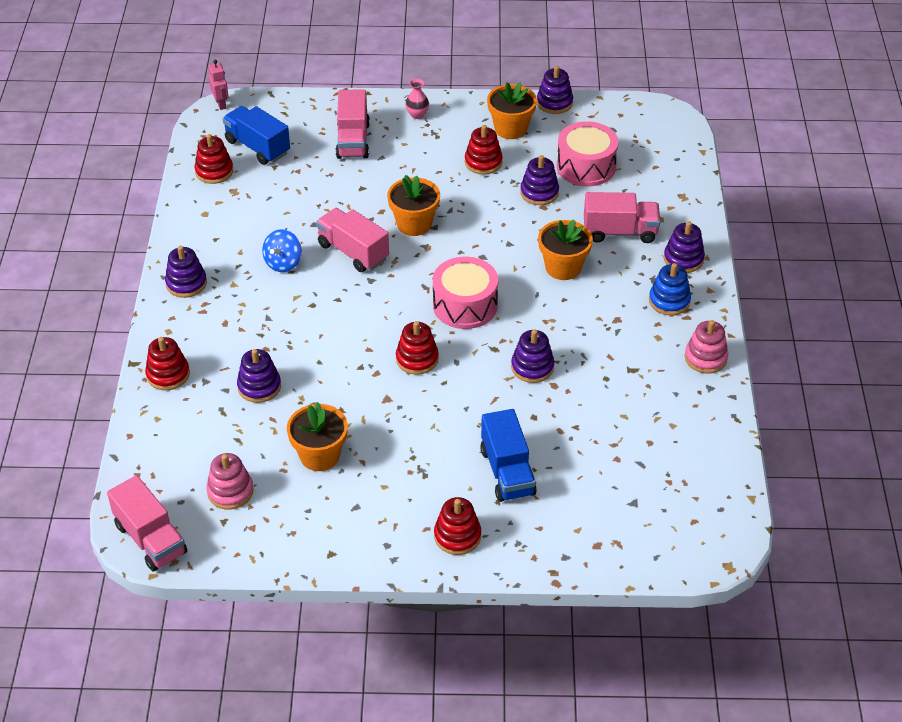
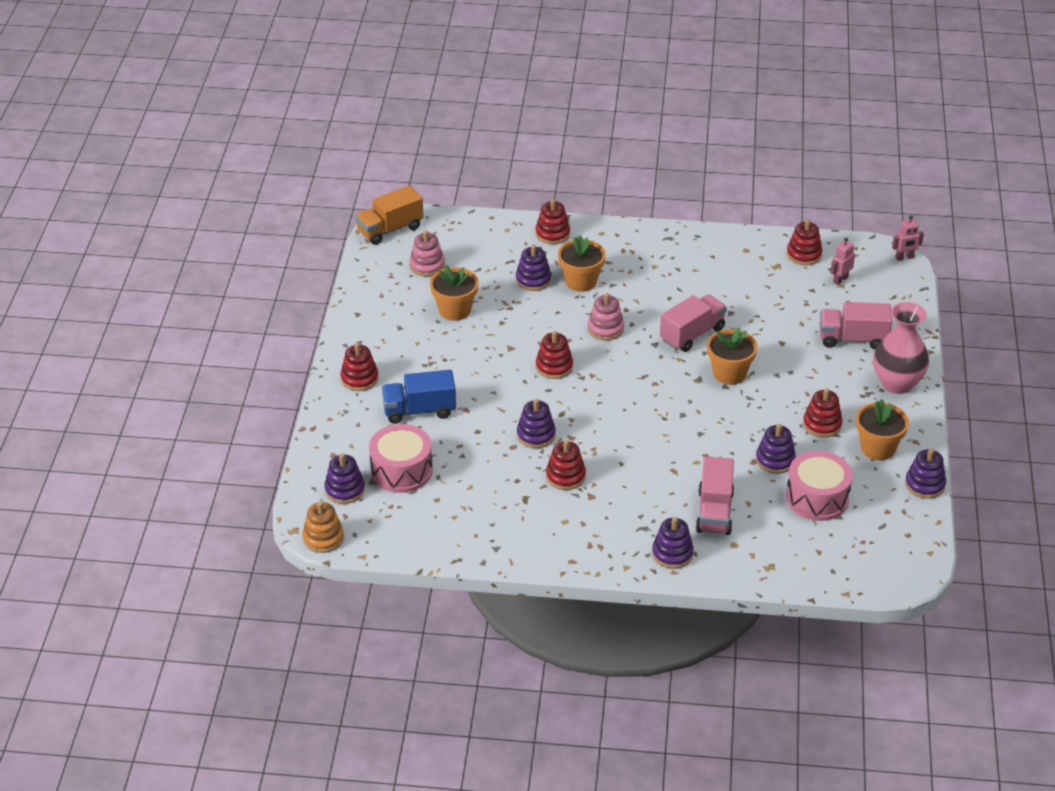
camera: 95 degrees right, 5 degrees down
pink truck [107,475,187,572] -> orange truck [355,185,423,245]
purple stacking toy [165,246,207,298] -> purple stacking toy moved to [324,454,365,504]
blue truck [222,106,290,165] -> pink robot [830,238,855,285]
blue spinning top [262,229,302,272] -> none
pink vase [405,78,429,119] -> pink vase [873,302,929,394], size x2.25
pink drum [433,257,498,329] -> pink drum moved to [369,424,433,493]
orange flower pot [538,220,593,280] -> orange flower pot moved to [558,235,606,292]
blue stacking toy [649,263,691,315] -> none
pink stacking toy [685,320,728,374] -> pink stacking toy moved to [588,293,624,340]
none -> orange stacking toy [302,502,344,553]
none -> red stacking toy [546,440,586,490]

